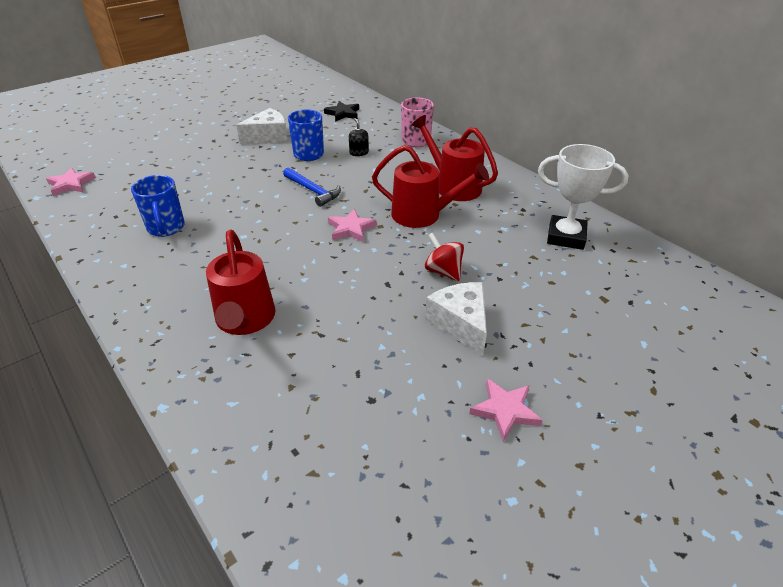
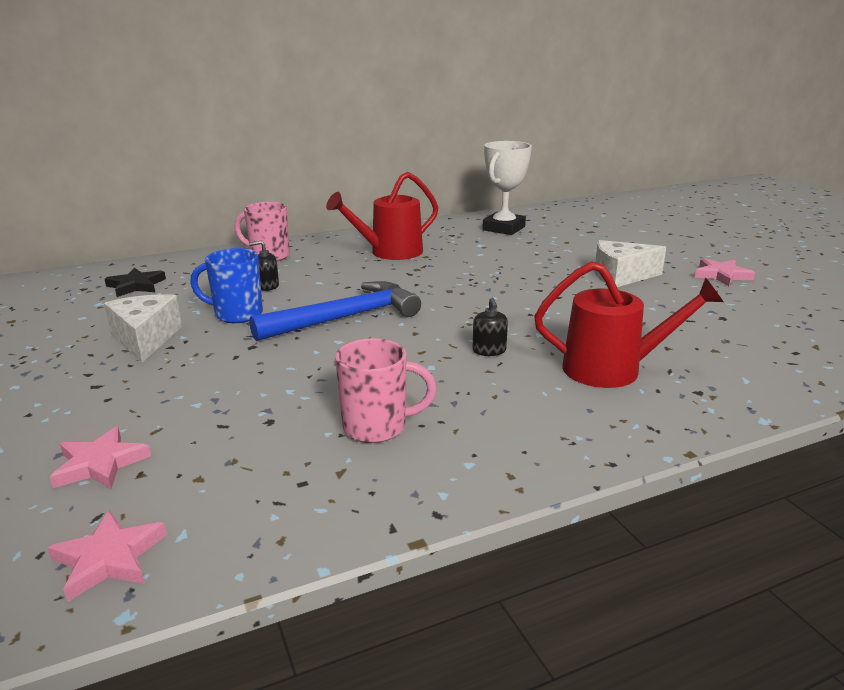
camera: 75 degrees left, 15 degrees down
blue mug [131,175,185,237] -> pink mug [335,338,436,443]
blue hammer [283,168,341,207] -> blue hammer [249,281,421,341], size x1.62
pink star [328,209,377,242] -> pink star moved to [50,426,151,489]
red watering can [372,145,489,228] -> none
red spinning top [425,233,464,281] -> none
none -> black soap dispenser [472,297,508,356]

